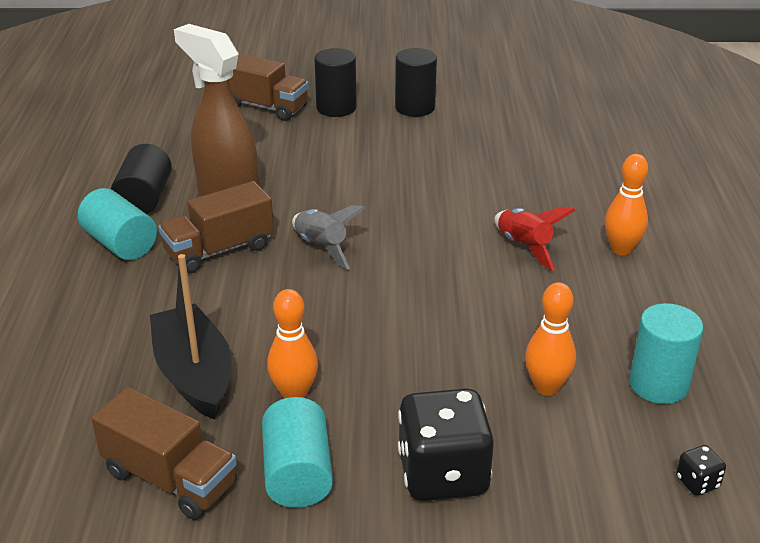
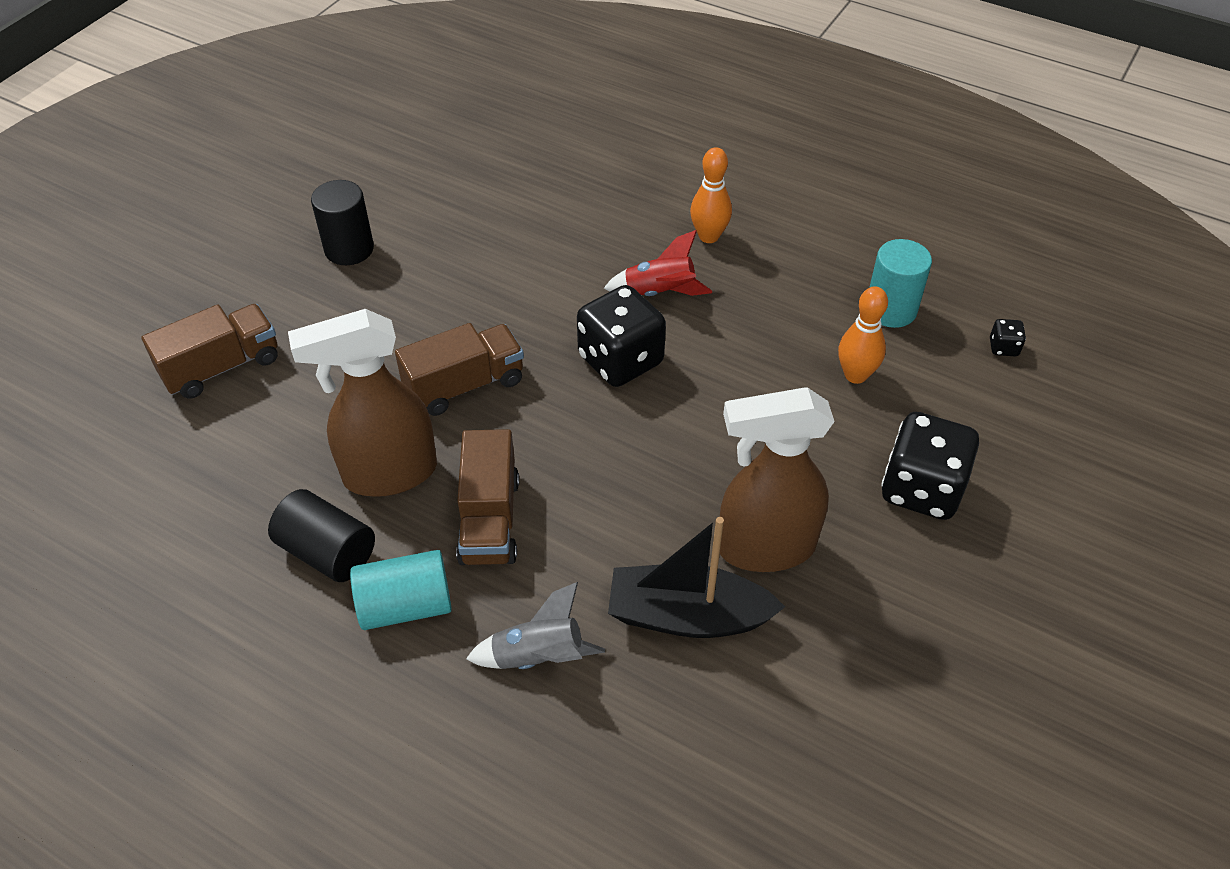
camera: 60 degrees left, 15 degrees up
brown truck [91,387,237,520] -> brown truck moved to [395,323,524,416]
turquoise cylinder [262,397,333,508] -> none
orange bowling pin [267,289,318,399] -> brown spray bottle [720,388,835,572]
grey rocket [292,205,365,270] -> grey rocket moved to [466,582,605,669]
black cylinder [314,48,356,117] -> none
none -> black dice [577,285,666,387]

